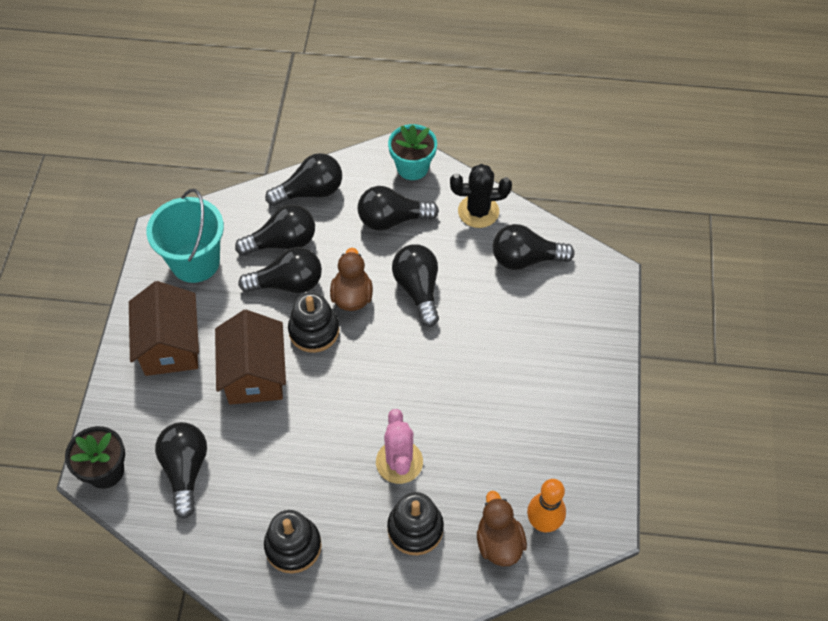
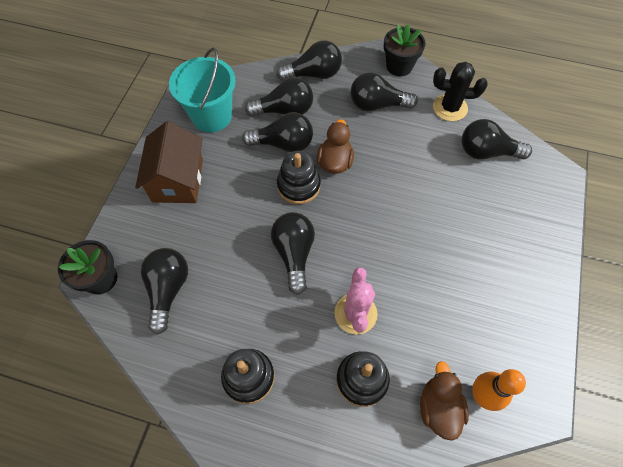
camera: 10 degrees right, 5 degrees up
brown house [215,310,286,405] -> none
turquoise flower pot [388,124,437,180] -> black flower pot [384,24,426,76]
black light bulb [392,244,439,327] -> black light bulb moved to [271,212,315,295]

